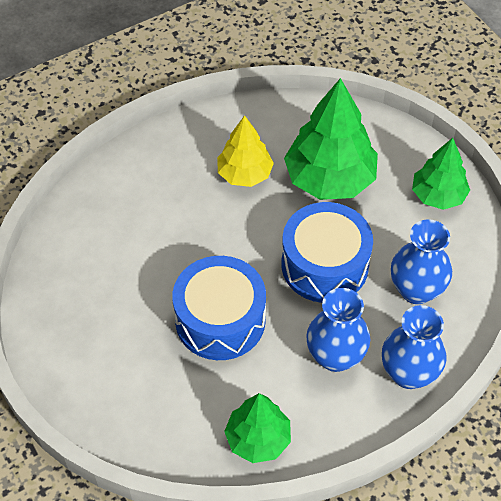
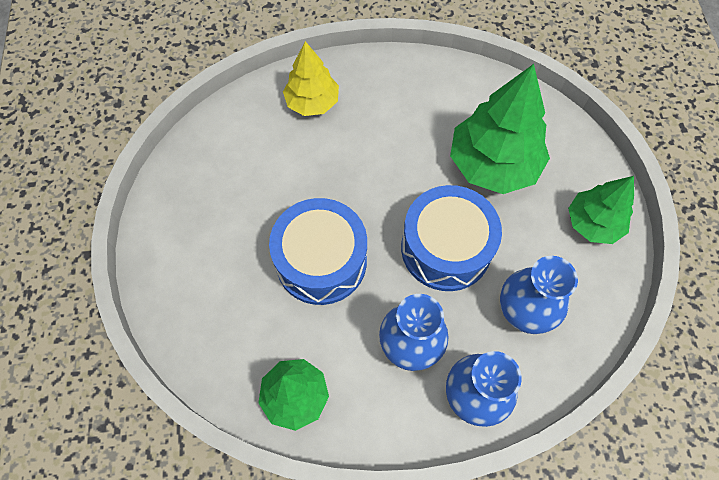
camera: 25 degrees right, 10 degrees up
yellow tree [217,115,274,187] -> yellow tree moved to [283,41,339,116]

